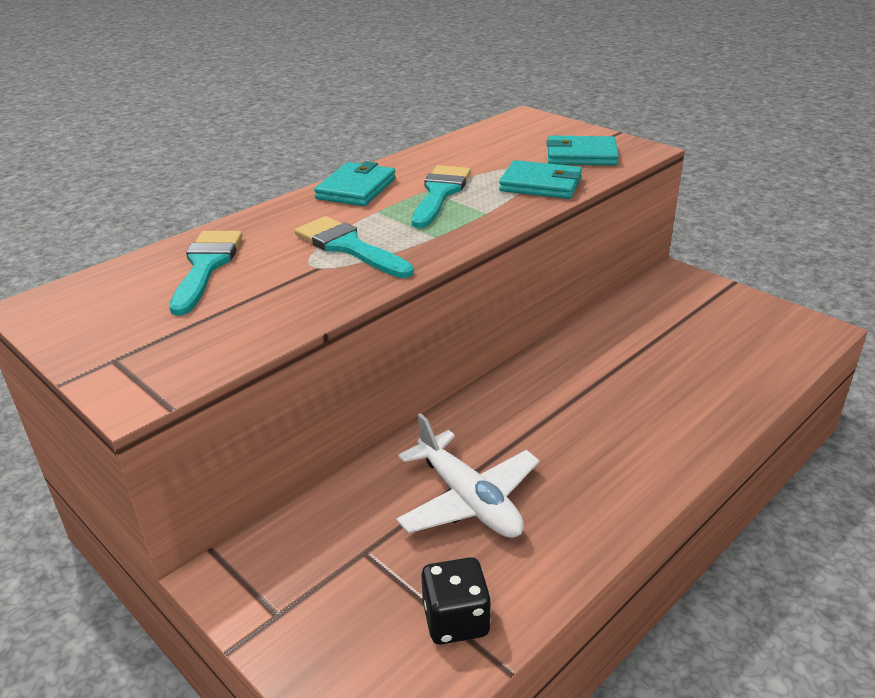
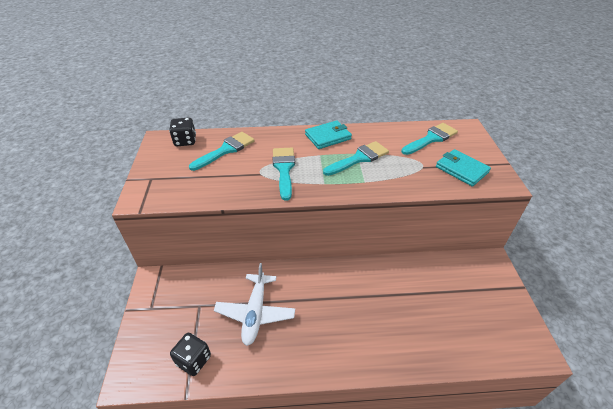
camera: 40 degrees right, 10 degrees up
turquoise wallet [499,160,582,199] -> none
none -> black dice [169,117,196,146]
none -> turquoise brush [401,123,458,155]

